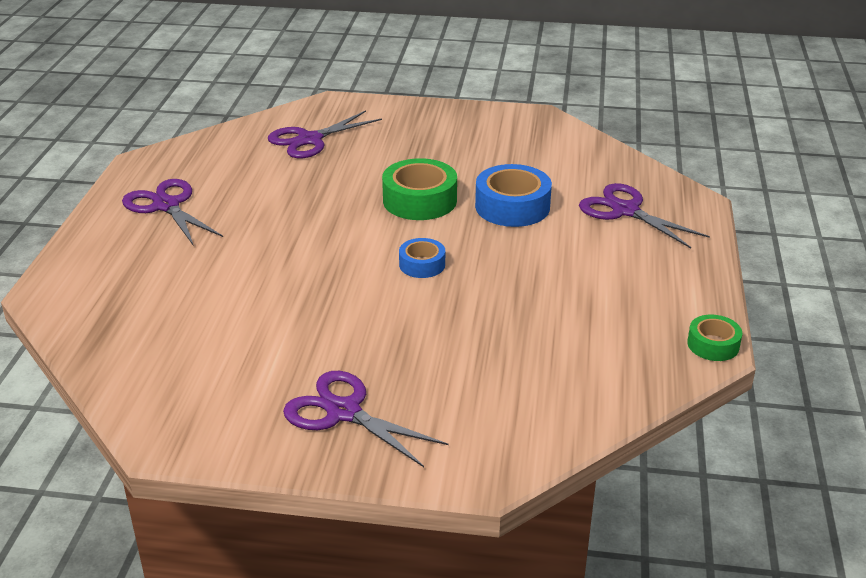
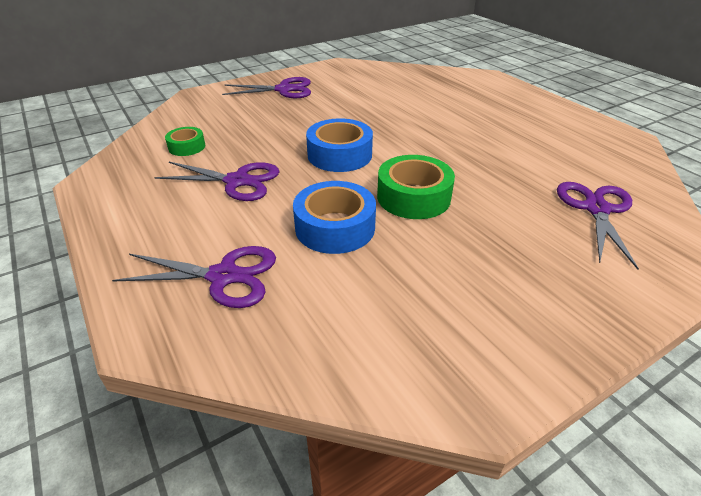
camera: 140 degrees right, 5 degrees up
purple scissors [122,179,223,246] -> purple scissors moved to [154,162,280,201]
blue tape [399,238,445,278] -> blue tape [306,118,373,172], size x1.75
green tape [687,315,742,361] -> green tape moved to [165,127,206,156]

